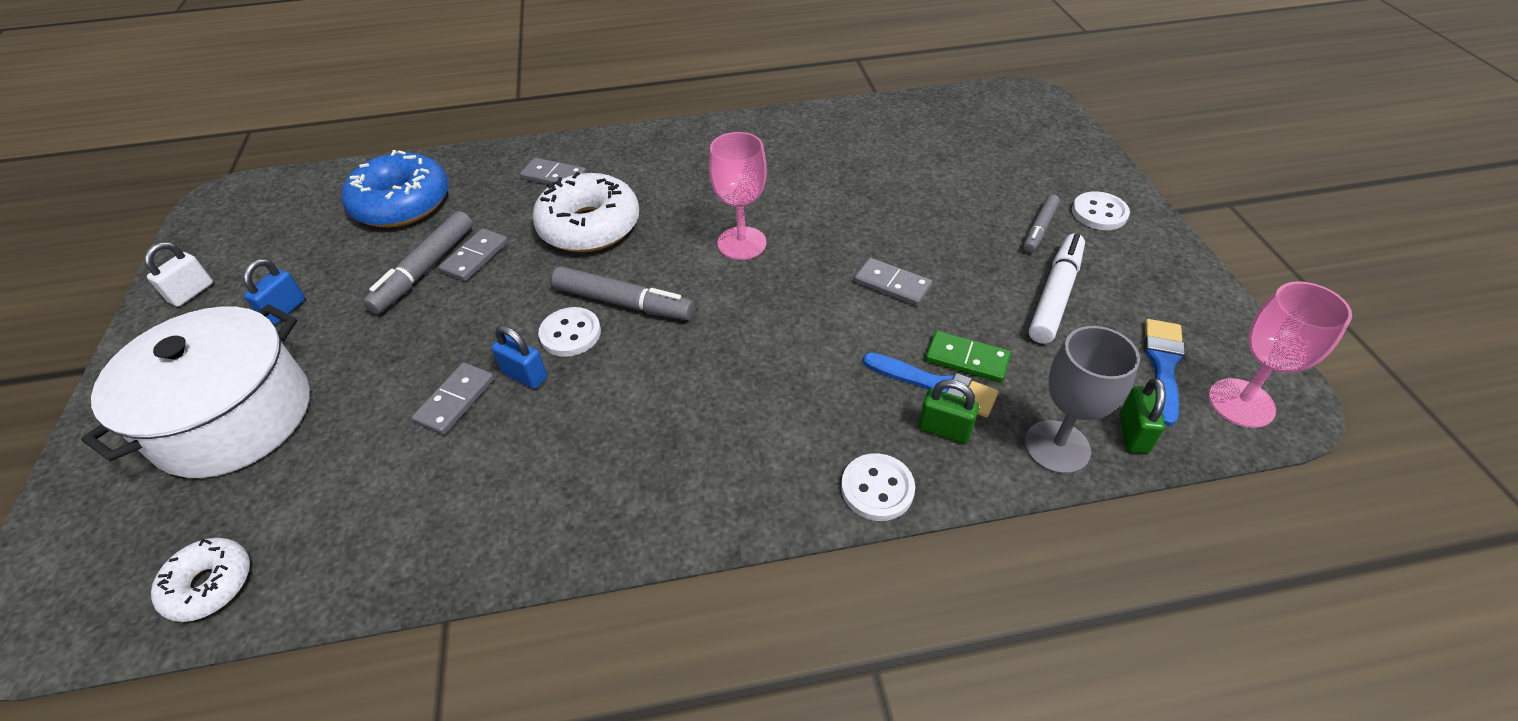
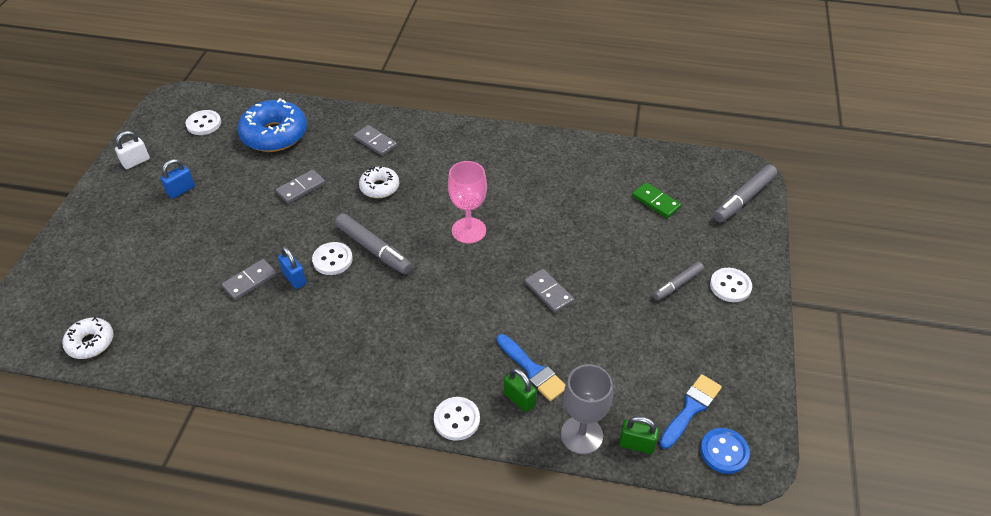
camera: 20 degrees right, 0 degrees up
white pot [81,304,310,478] -> none
grey marker [363,211,473,314] -> grey marker moved to [713,165,777,222]
white donut [532,172,639,252] -> white donut [359,166,399,198], size x0.56
green domino [925,331,1011,383] -> green domino moved to [632,182,681,218]
white marker [1029,234,1085,344] -> none
green padlock [1120,378,1166,454] -> green padlock turned 75 degrees clockwise [619,416,659,454]
pink goblet [1209,281,1352,428] -> blue button [700,428,750,474]
none -> white button [186,110,221,135]

